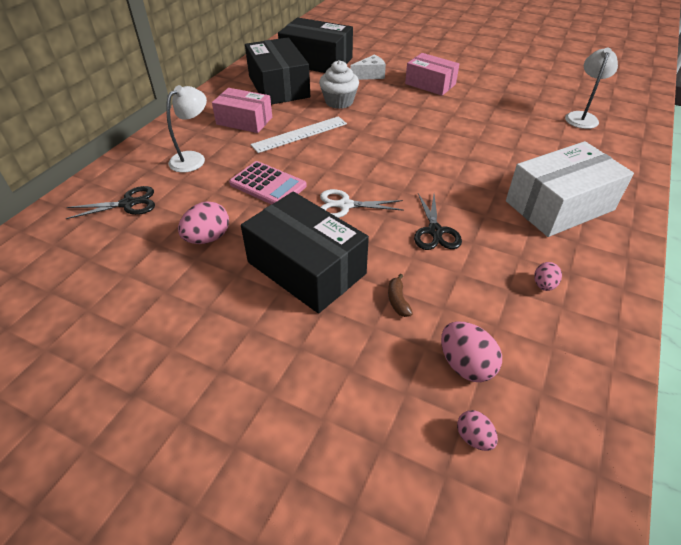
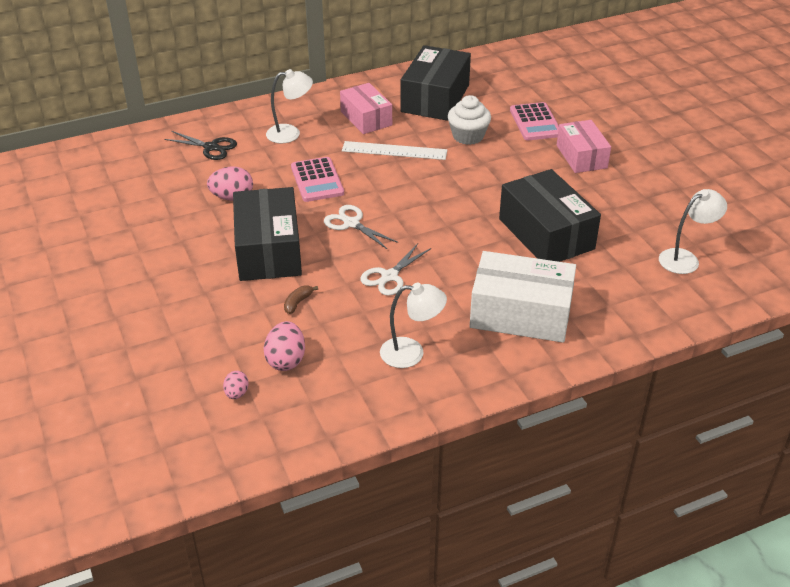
camera: 40 degrees right, 5 degrees down
black box [278,17,353,73] -> black box moved to [499,169,601,262]
white cheese [350,55,386,80] -> pink calculator [510,102,559,141]
black scissors [414,193,462,250] -> white scissors [360,243,431,296]
pink egg [534,262,562,291] -> white lamp [380,283,447,368]

